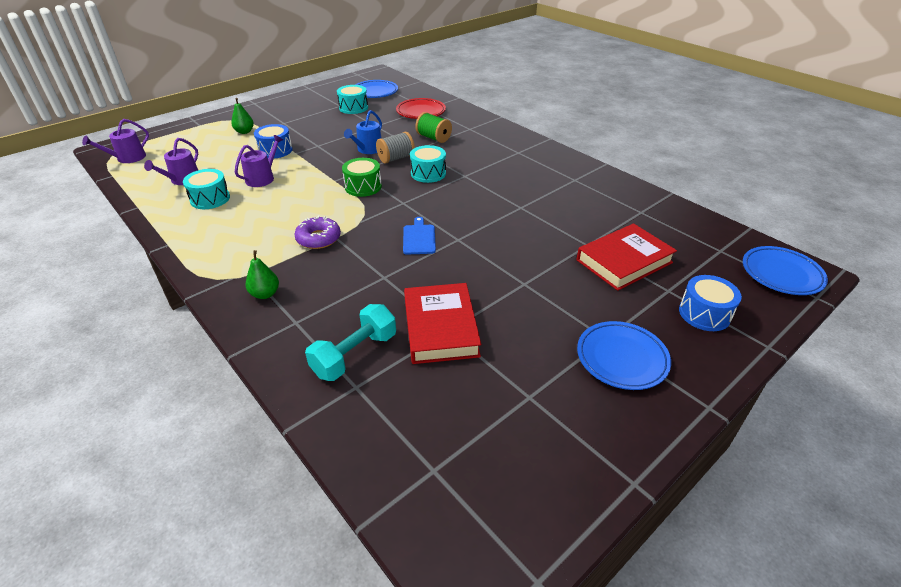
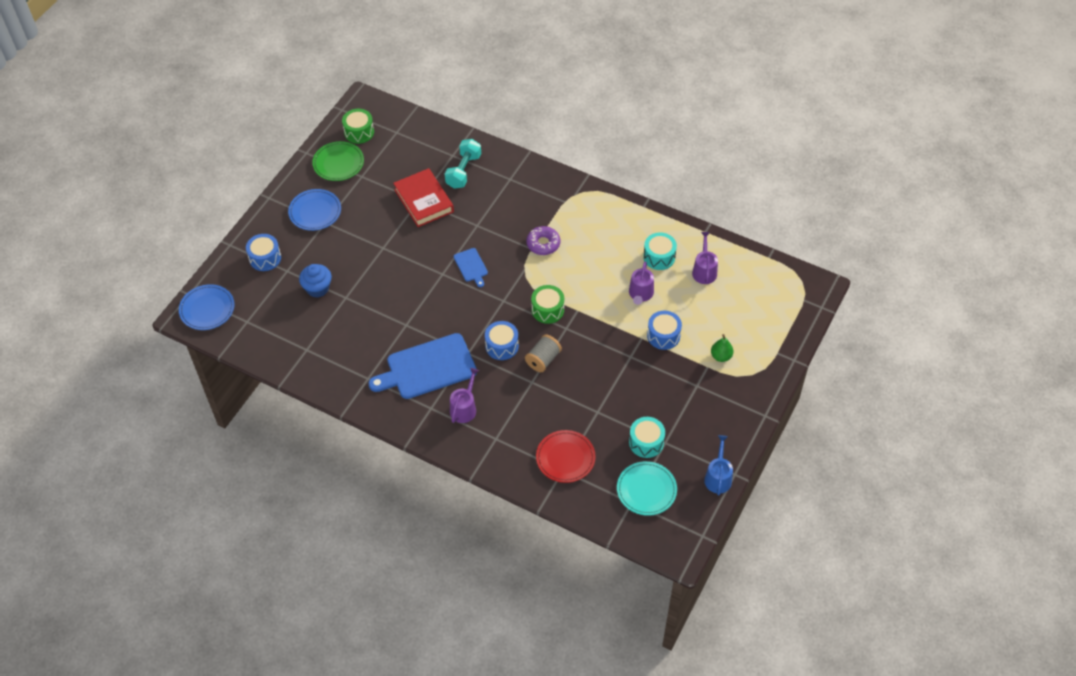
camera: 160 degrees right, 15 degrees up
purple watering can [82,119,149,163] -> purple watering can moved to [450,368,479,423]
green pear [246,250,279,299] -> none
blue watering can [344,110,382,154] -> blue watering can moved to [704,435,733,496]
blue plate [355,80,398,98] -> turquoise plate [617,461,677,516]
turquoise drum [410,145,446,183] -> blue drum [485,321,519,360]
green spool [415,112,452,143] -> none
red book [576,223,677,291] -> blue cupcake [299,264,332,298]
none -> green plate [312,141,364,181]
none -> green drum [342,109,374,144]
none -> blue cutting board [369,333,477,399]

